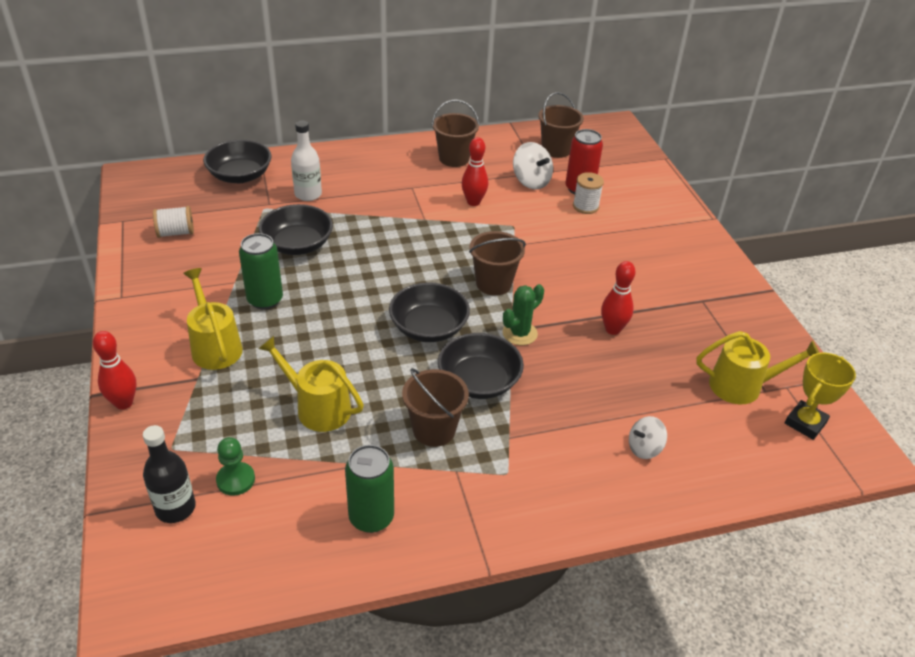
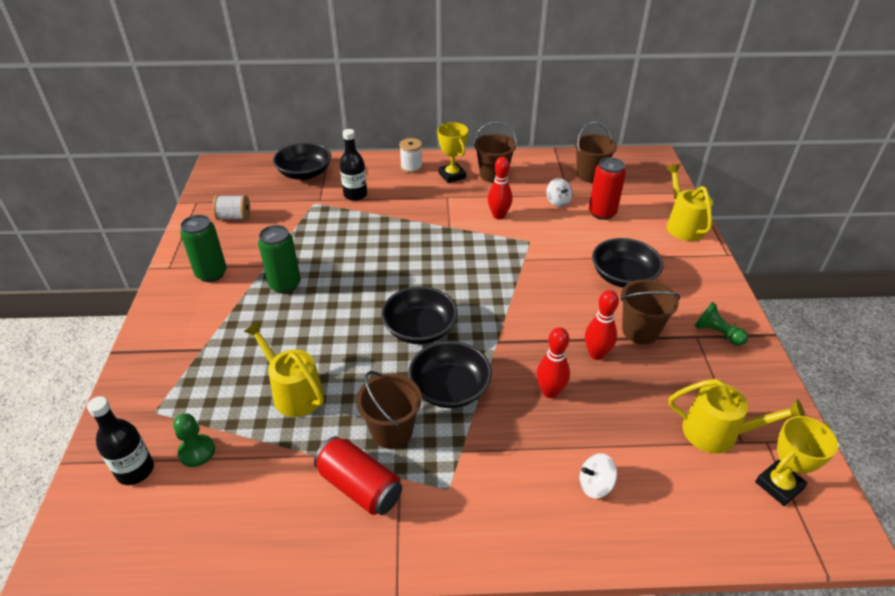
camera: 15 degrees right, 0 degrees up
red bowling pin [93,331,136,410] -> red bowling pin moved to [536,327,570,398]
yellow watering can [183,268,243,370] -> yellow watering can moved to [666,164,713,241]
black bowl [259,204,333,255] -> black bowl moved to [592,238,664,288]
white bottle [291,120,322,201] -> black bottle [340,129,367,201]
green can [345,445,394,533] -> green can moved to [180,215,227,282]
brown bucket [469,231,526,296] -> brown bucket moved to [620,279,680,344]
green cactus [503,284,544,345] -> none
white spinning top [513,142,553,189] -> white spinning top [546,178,572,207], size x0.66
white spool [573,172,604,214] -> white spool moved to [399,138,423,173]
none -> red can [314,436,402,515]
none -> yellow trophy [437,122,468,183]
none -> green pawn [695,302,748,346]

